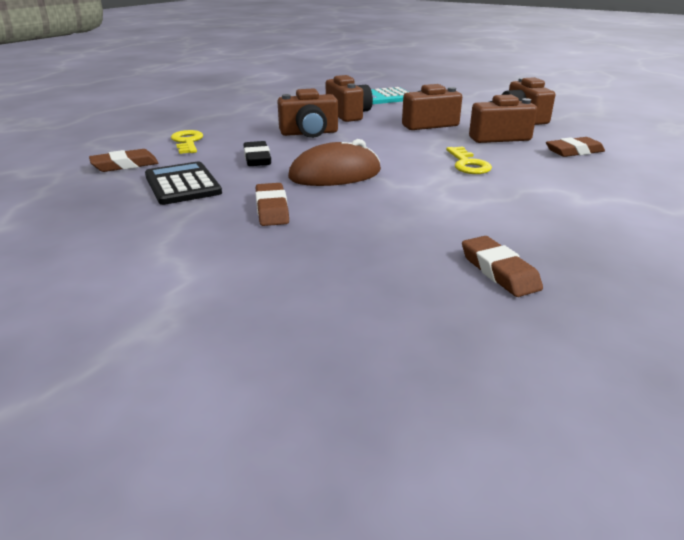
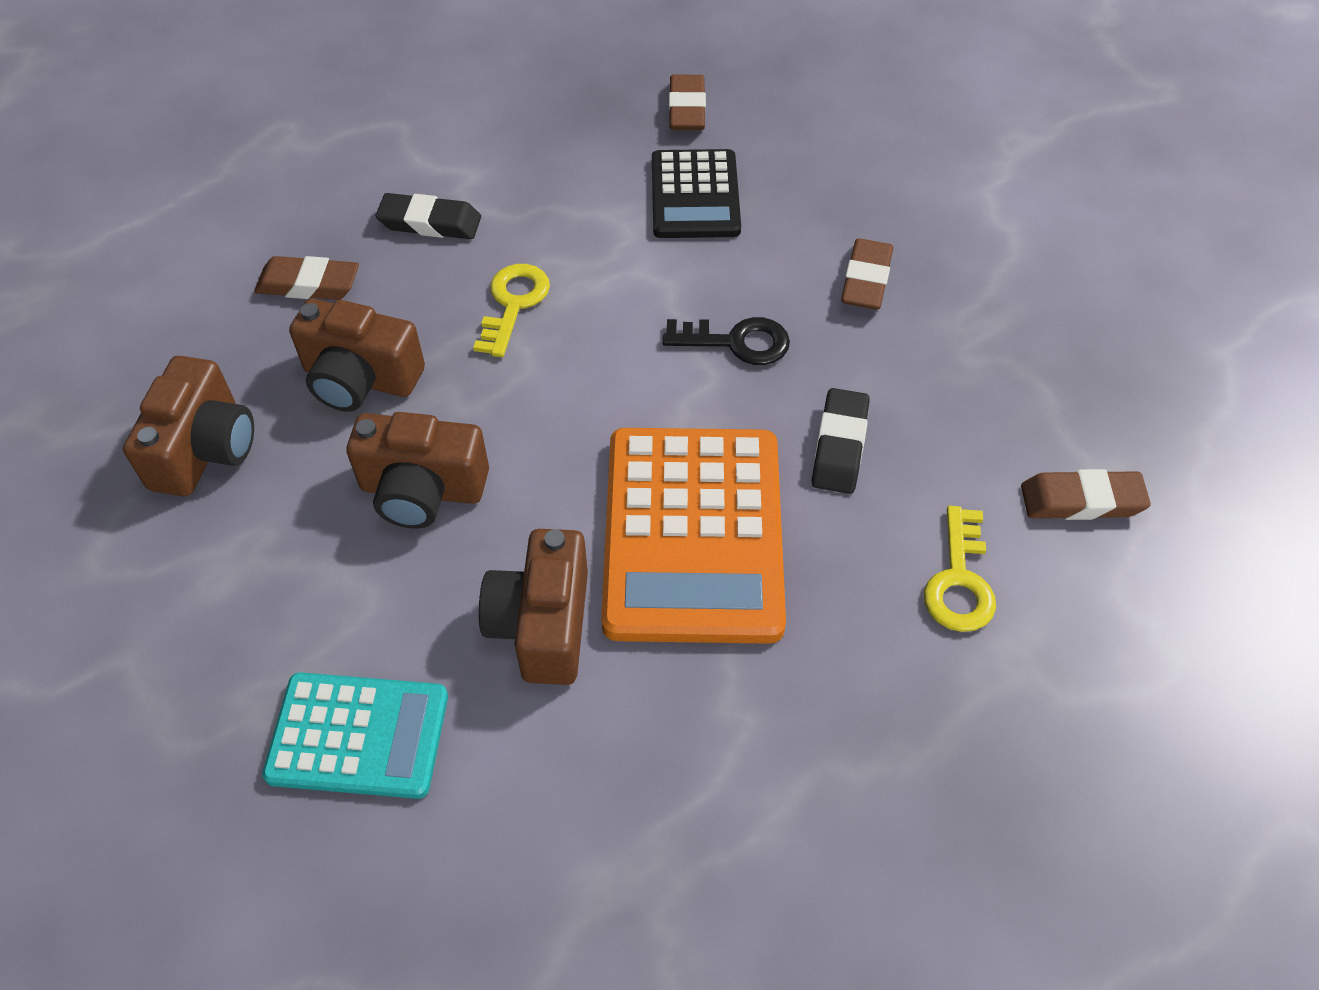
camera: 155 degrees left, 25 degrees up
black calculator [145,161,222,205] -> black calculator moved to [652,149,741,238]
brown camera [277,88,338,138] -> orange calculator [601,428,786,644]
brown mouse [288,139,381,186] -> black key [663,317,790,365]
none -> black eraser [375,193,481,239]

